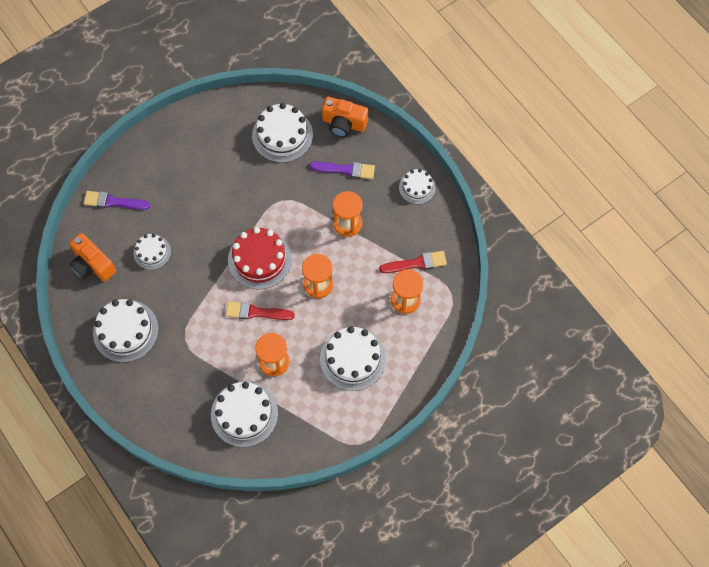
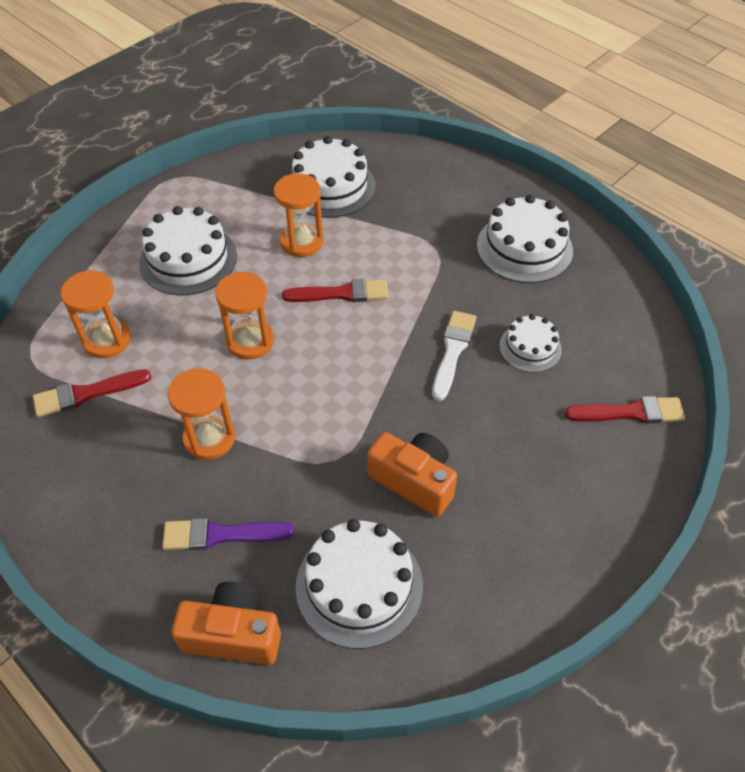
camera: 170 degrees right, 15 degrees down
orange camera [69,233,116,282] -> orange camera moved to [367,432,457,517]
purple brush [84,191,150,210] -> red brush [565,396,685,423]
red cake [228,227,292,290] -> none
white cake [399,169,436,204] -> none
none -> white brush [432,311,476,401]

